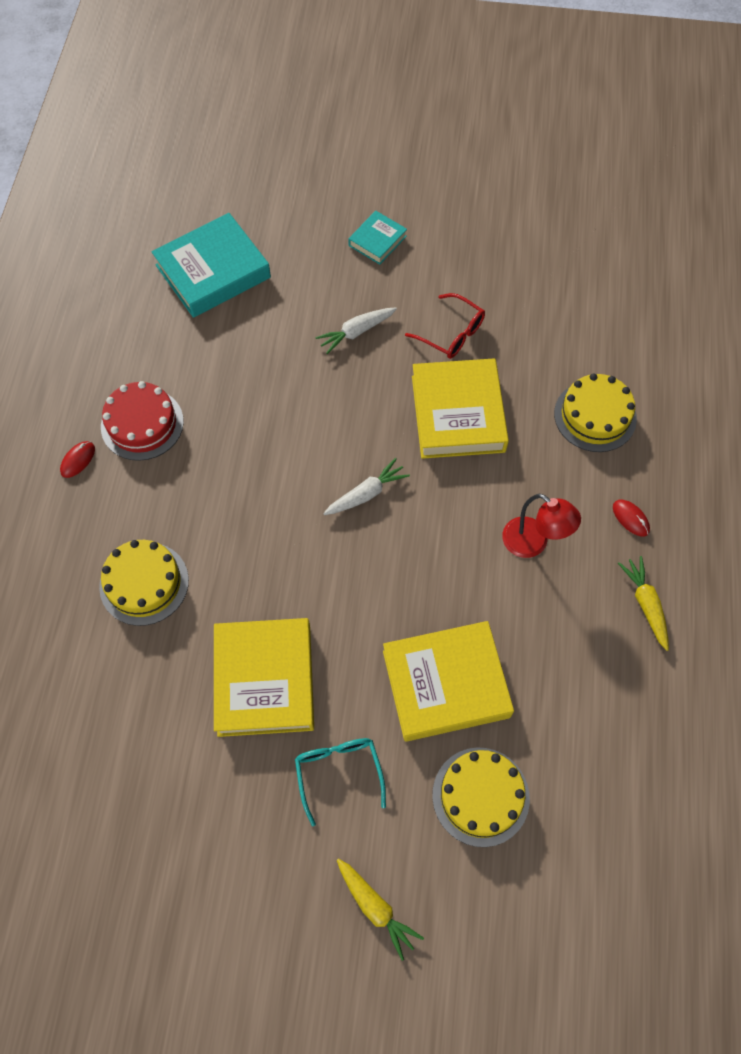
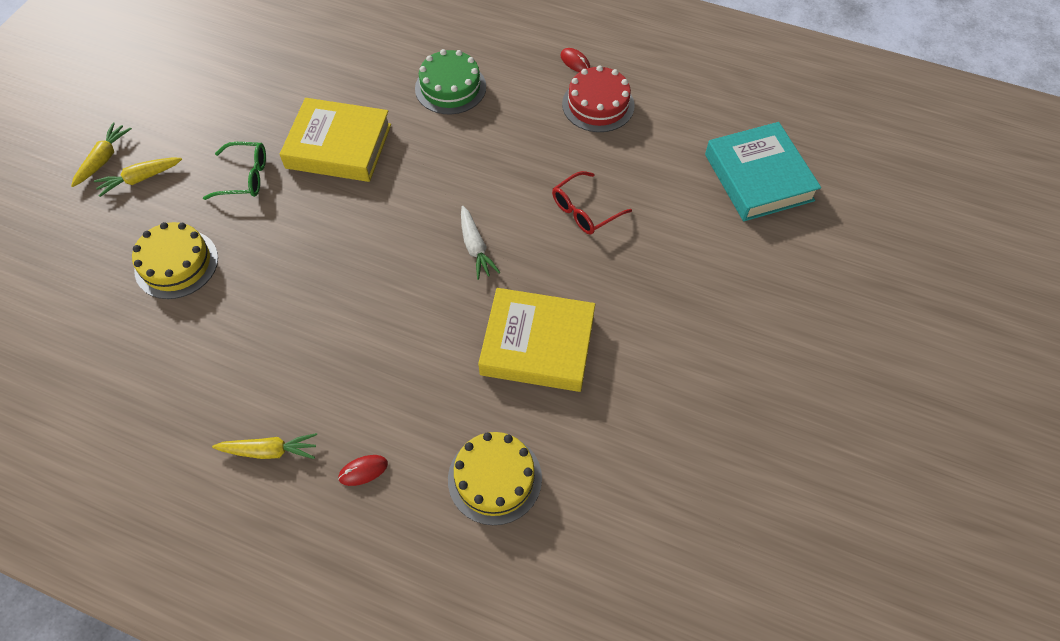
camera: 105 degrees right, 5 degrees down
yellow cake [99,540,189,626] -> green cake [415,49,486,114]
turquoise glasses [295,738,386,826] -> green glasses [203,142,266,200]
white carrot [315,308,397,354] -> none
turquoise book [348,211,407,265] -> none
yellow book [383,621,514,742] -> none
red glasses [405,293,485,359] -> red glasses moved to [552,171,632,235]
red lamp [502,494,581,558] -> none
none -> yellow carrot [71,122,132,187]

